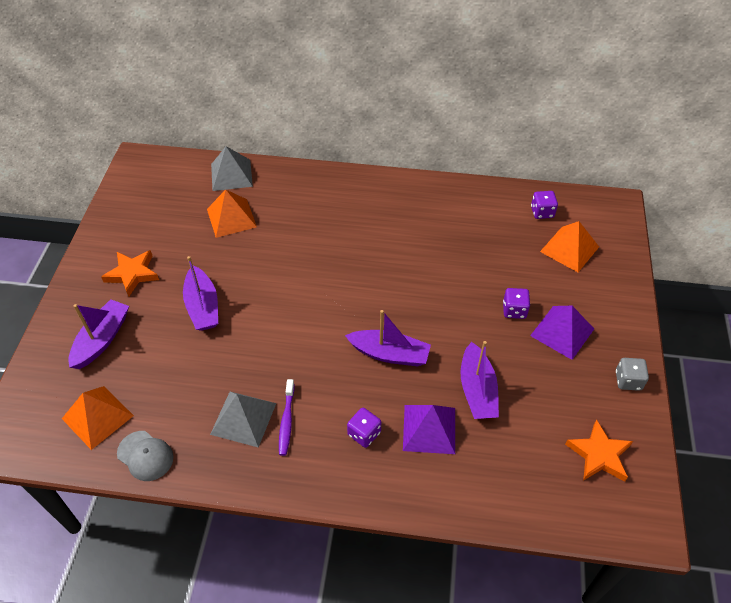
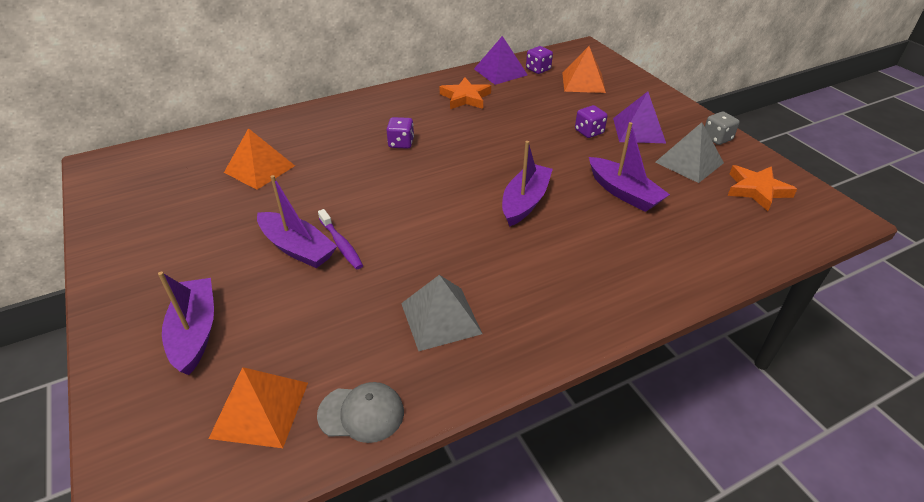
camera: 35 degrees left, 10 degrees down
orange star [101,250,159,296] -> orange star moved to [440,77,491,109]
grey pyramid [211,146,253,191] -> grey pyramid moved to [655,122,724,183]
purple toothbrush [279,379,295,456] -> purple toothbrush moved to [318,209,363,269]
purple boat [345,310,431,367] -> purple boat turned 45 degrees counterclockwise [502,141,553,227]
purple dice [347,408,381,448] -> purple dice moved to [386,117,414,149]
purple pyramid [403,405,455,454] -> purple pyramid moved to [474,36,528,85]

